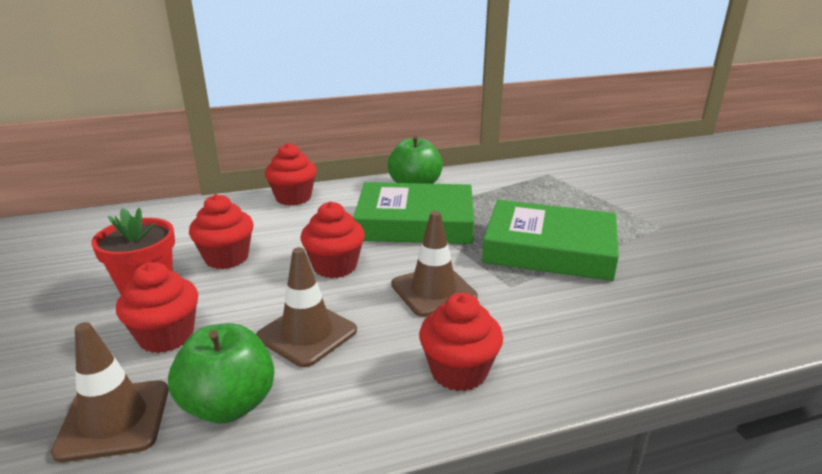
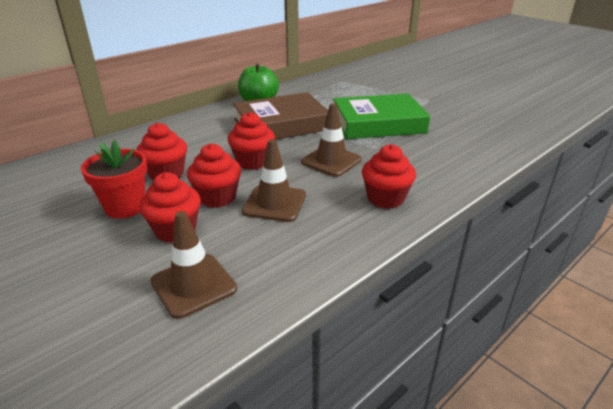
camera: 25 degrees left, 5 degrees up
green apple [168,323,275,424] -> none
red cupcake [265,143,317,206] -> red cupcake moved to [187,143,241,208]
green book [353,182,474,244] -> brown book [233,92,328,140]

